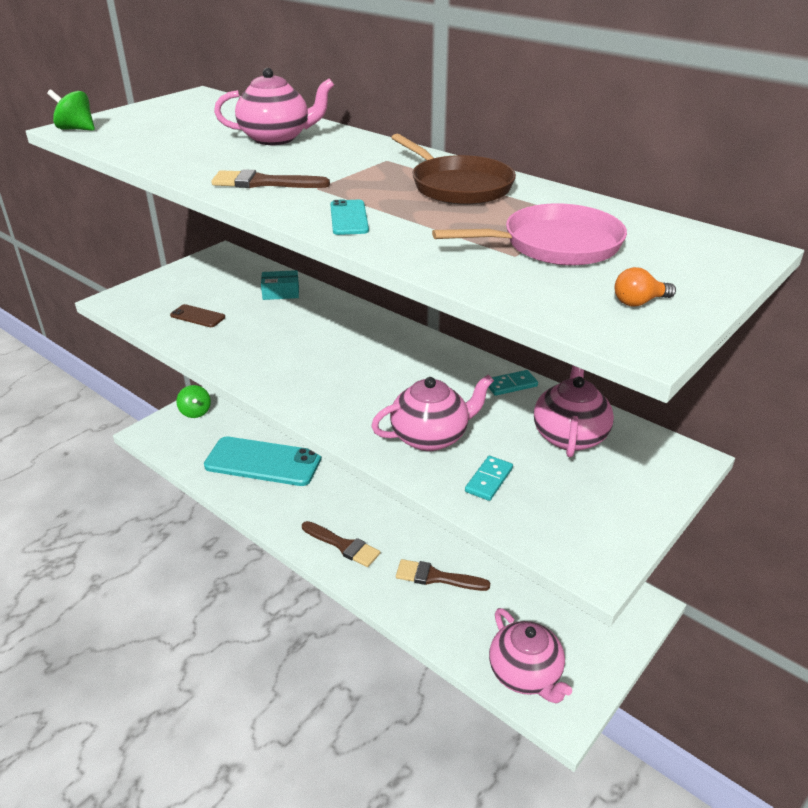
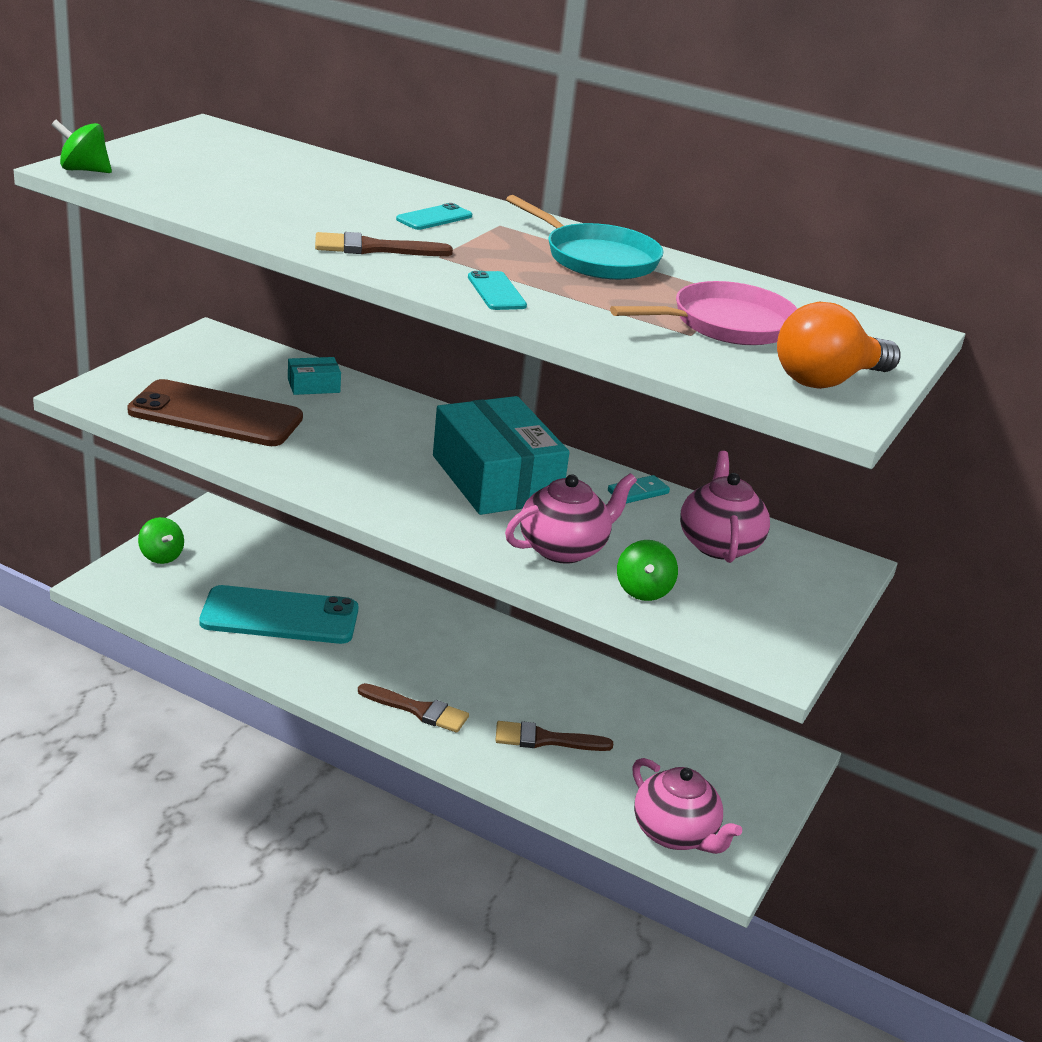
camera: 15 degrees left, 5 degrees down
brown phone [170,304,225,327] -> brown phone [127,379,303,446], size x2.32
pink teapot [214,68,334,145] -> none
brown pan [391,134,516,205] -> turquoise pan [506,195,664,280]
turquoise domino [465,456,513,501] -> green spinning top [617,540,678,601]
orange light bulb [615,267,676,307] -> orange light bulb [777,302,901,389], size x2.23
none -> turquoise phone [396,203,472,230]
none -> turquoise box [433,396,569,515]

